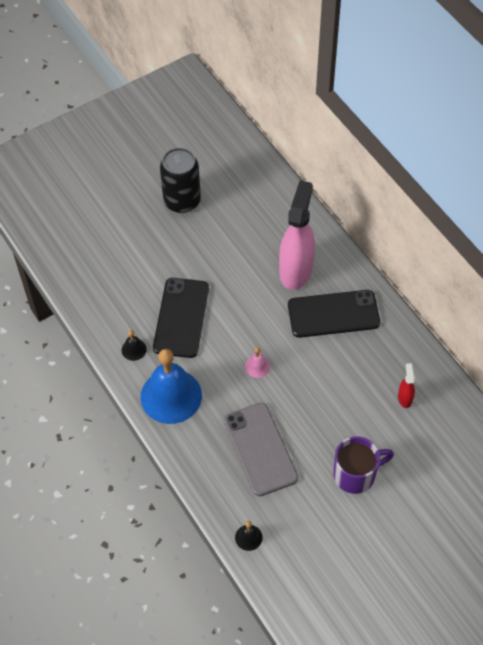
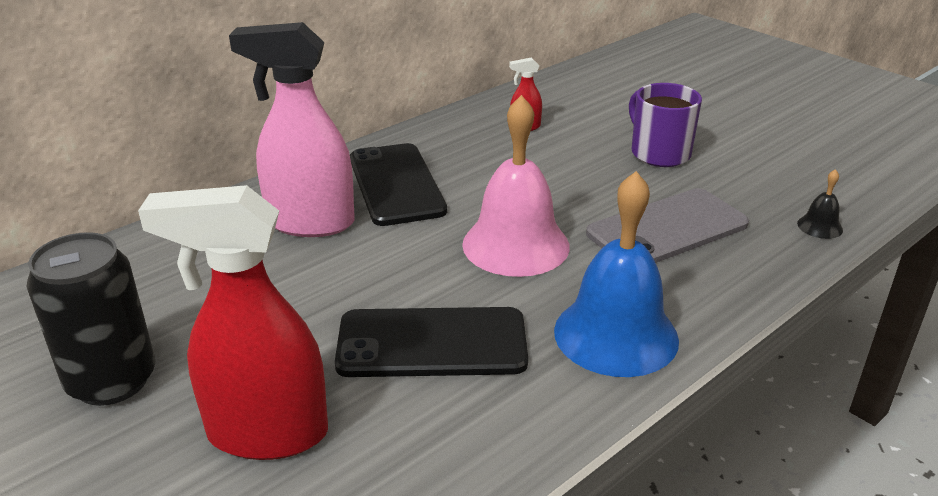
camera: 100 degrees left, 25 degrees down
black bell [122,330,147,361] -> none
pink bell [245,347,270,378] -> pink bell [462,95,570,277], size x2.39
none -> red spray bottle [138,185,328,460]

